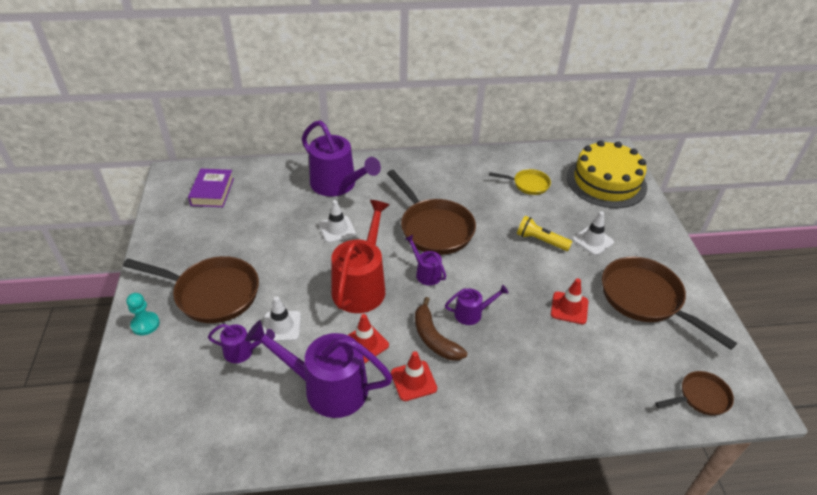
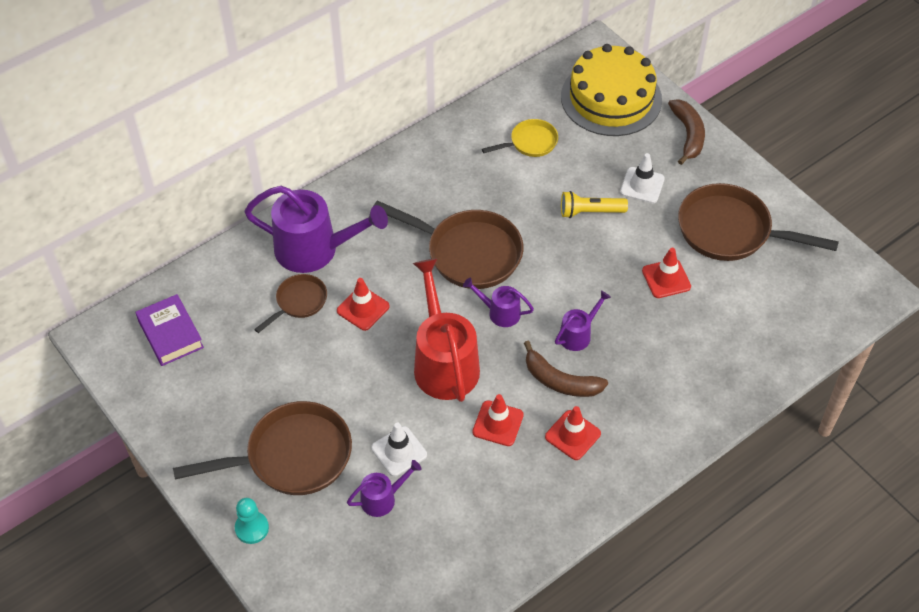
camera: 30 degrees left, 10 degrees up
purple watering can [245,320,393,418] -> none
white traffic cone [319,200,356,243] -> red traffic cone [337,278,390,331]
brown pan [655,371,734,416] -> brown pan moved to [254,274,327,333]
none -> brown banana [668,99,705,165]

